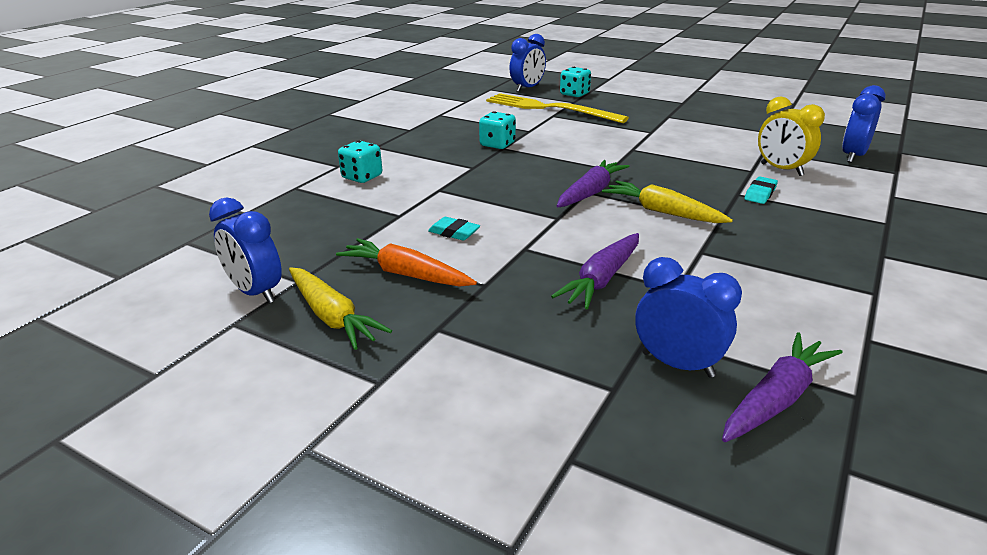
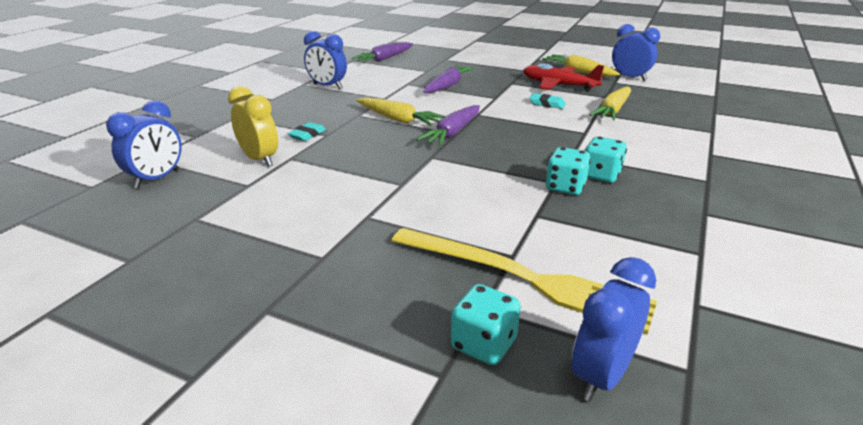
camera: 175 degrees right, 0 degrees up
orange carrot [336,238,477,287] -> red plane [523,63,604,91]
turquoise dice [338,140,382,183] -> turquoise dice moved to [584,136,627,183]
blue clock [635,257,742,378] -> blue clock moved to [304,31,347,89]
none -> yellow carrot [590,86,631,120]

